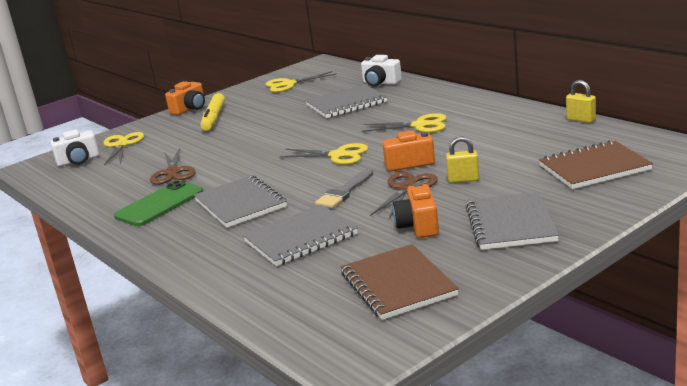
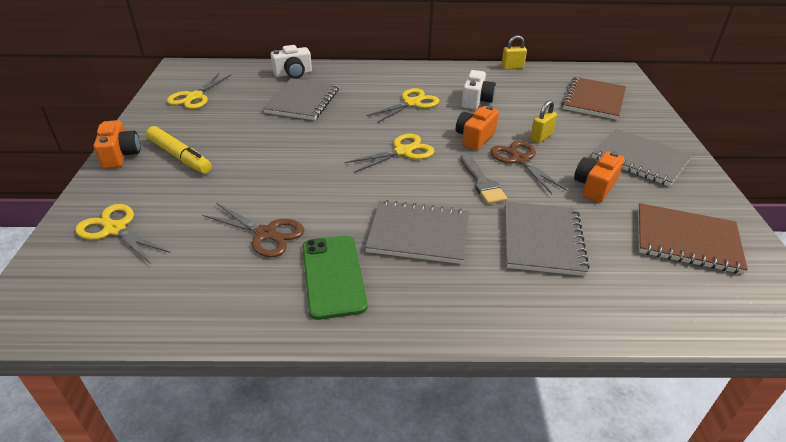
camera: 55 degrees left, 15 degrees up
white camera [50,129,99,166] -> white camera moved to [462,70,496,110]
orange camera [393,182,439,238] -> orange camera turned 90 degrees clockwise [574,151,624,203]

